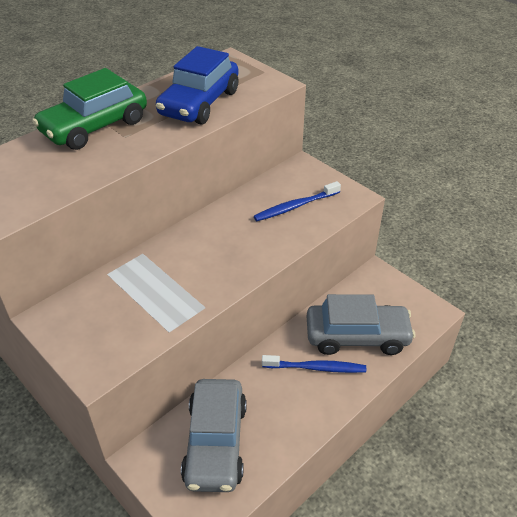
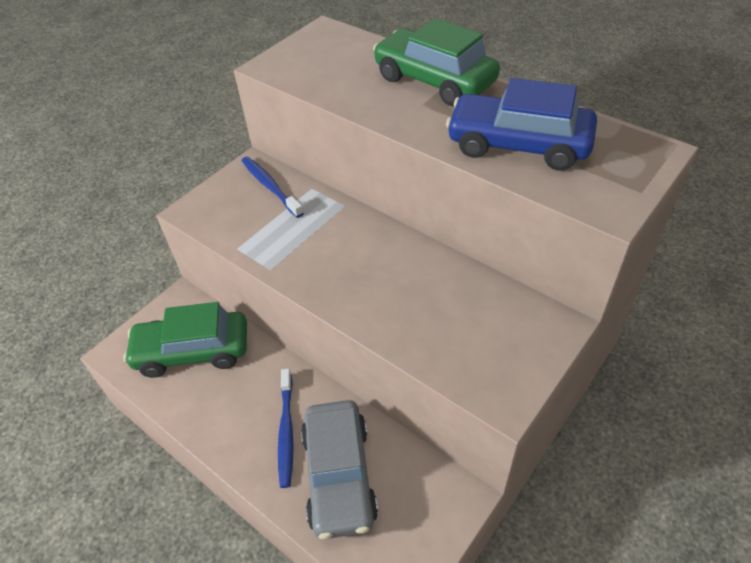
camera: 85 degrees right, 5 degrees up
grey car [181,379,247,492] -> green car [123,302,247,378]
blue toothbrush [254,181,341,221] -> blue toothbrush moved to [241,157,304,218]

